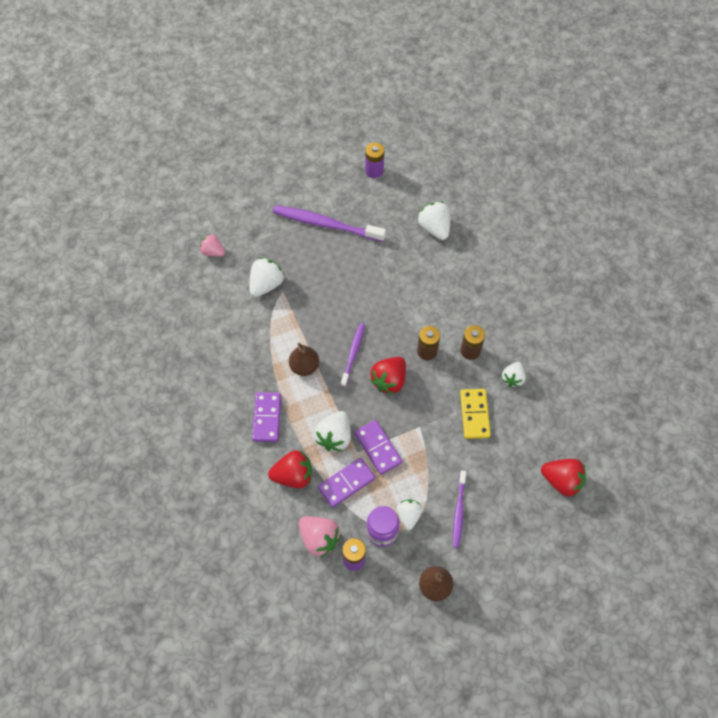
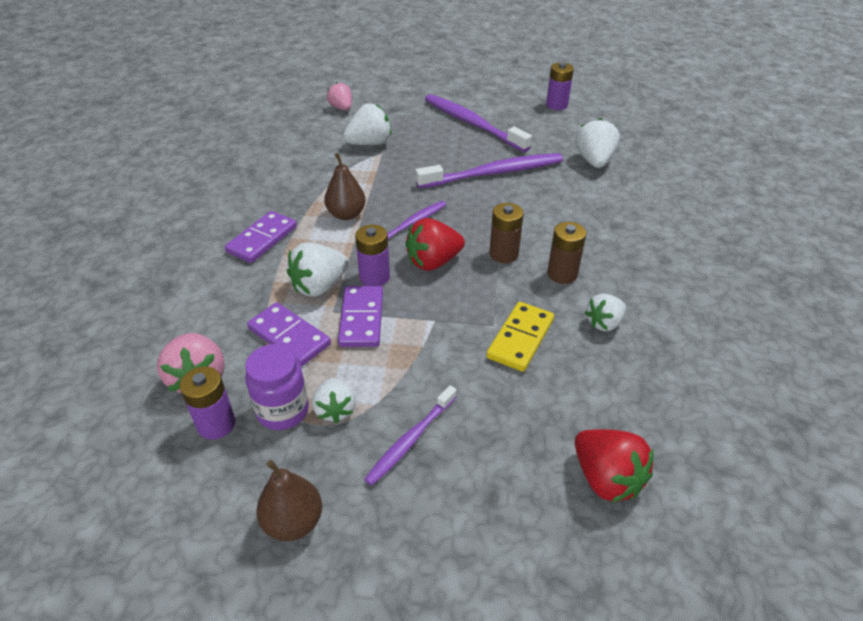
camera: 30 degrees right, 20 degrees down
red strawberry [268,450,312,488] -> none
purple domino [318,458,375,508] -> purple domino turned 45 degrees clockwise [247,302,331,366]
white strawberry [397,499,422,530] -> white strawberry turned 135 degrees clockwise [312,378,356,423]
none -> purple battery [355,225,390,286]
none -> purple toothbrush [416,153,563,189]

